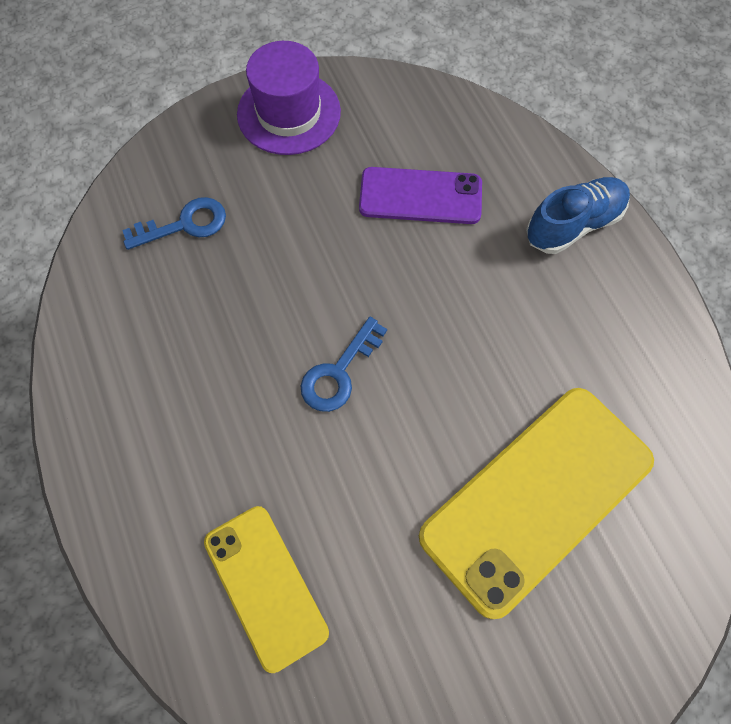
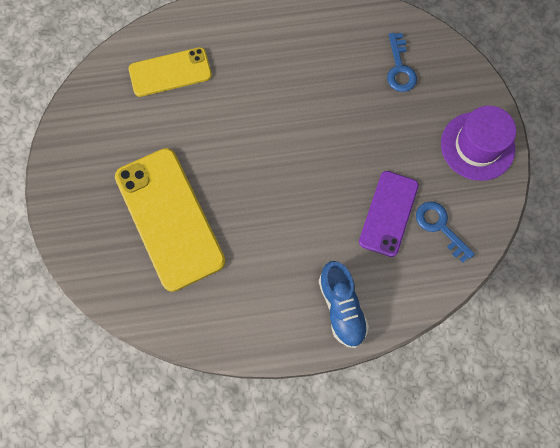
camera: 105 degrees right, 5 degrees up
blue key [301,317,387,412] -> blue key moved to [416,201,475,263]

